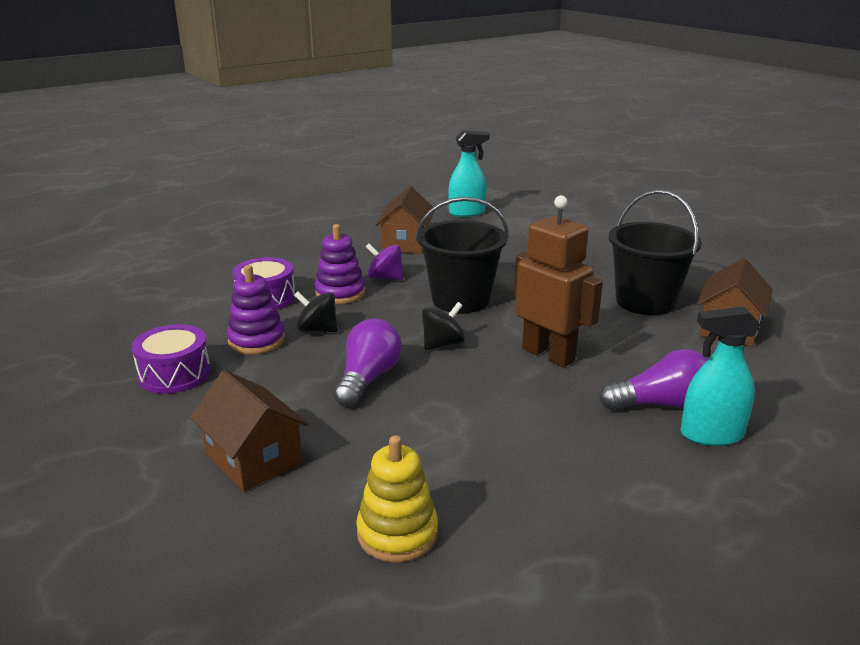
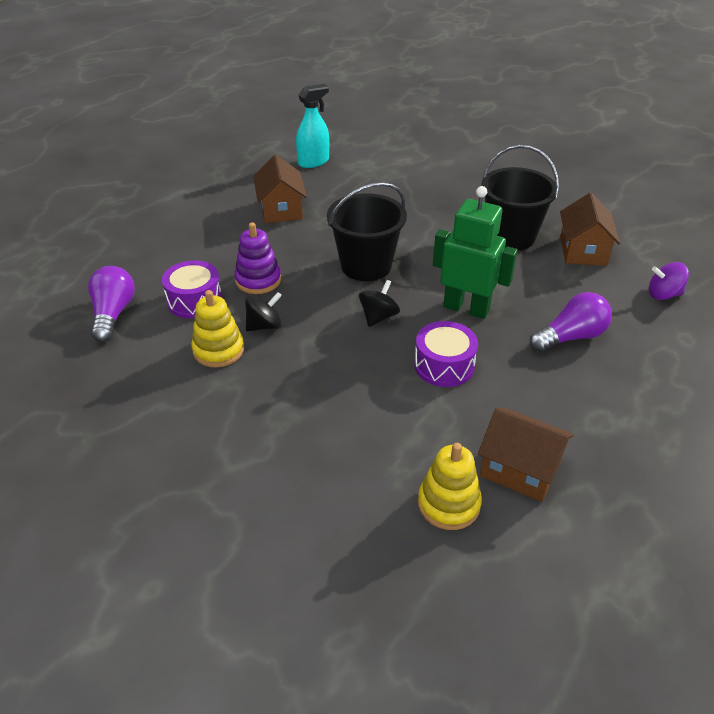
camera: 20 degrees left, 15 degrees up
purple drum [132,324,211,394] -> purple drum moved to [414,321,478,387]
brown house [190,370,309,491] -> brown house moved to [478,408,574,502]
purple stacking toy [227,265,285,354] -> yellow stacking toy [191,290,244,367]
black spinning top [294,291,338,332] -> black spinning top turned 150 degrees clockwise [245,292,282,331]
purple light bulb [334,319,402,407] -> purple light bulb moved to [88,266,135,342]
purple spinning top [366,243,403,280] -> purple spinning top moved to [649,262,689,300]
brown robot [514,195,603,368] -> green robot [433,186,518,319]
turquoise spray bottle [681,306,761,446] -> none

